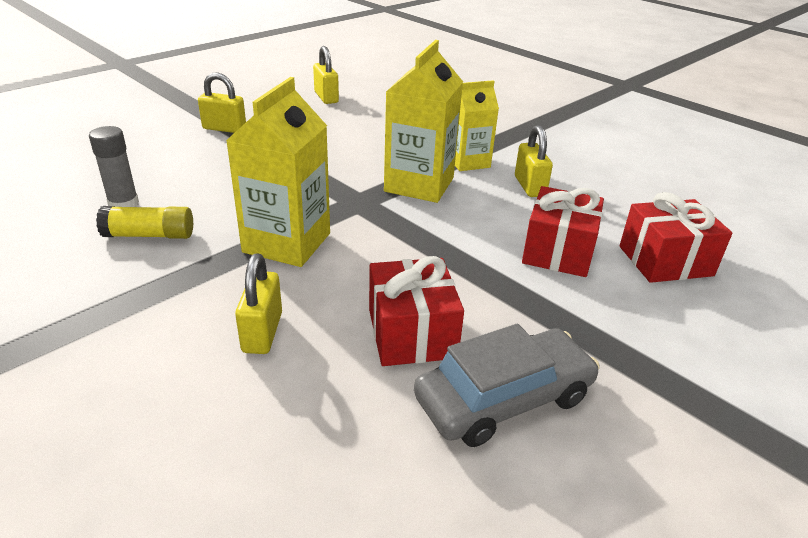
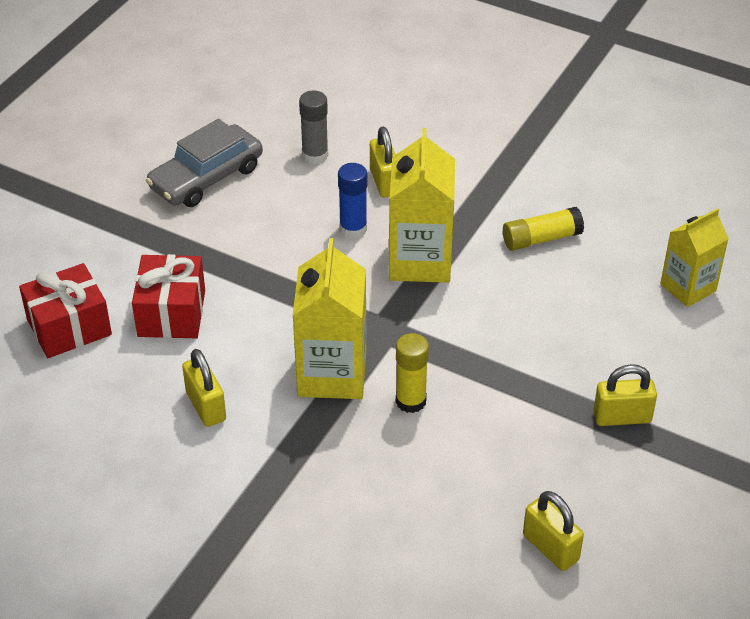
camera: 165 degrees right, 10 degrees up
grey glue stick [89,126,139,207] -> grey glue stick moved to [299,90,328,164]
red gift [369,256,464,366] -> none
yellow carton [455,80,499,171] -> yellow carton moved to [660,208,729,307]
none -> blue glue stick [338,163,367,238]
none -> yellow glue stick [396,333,429,413]

